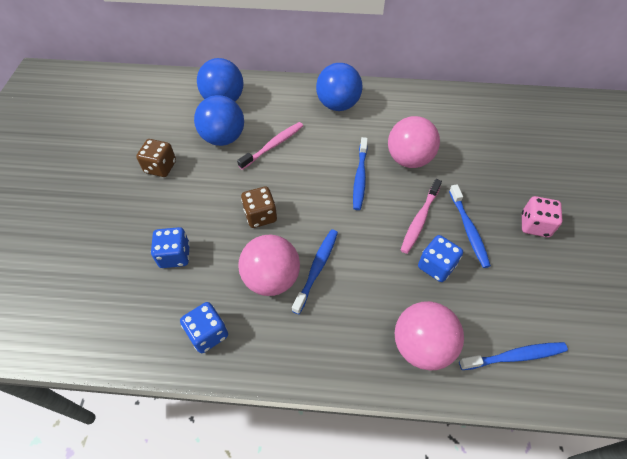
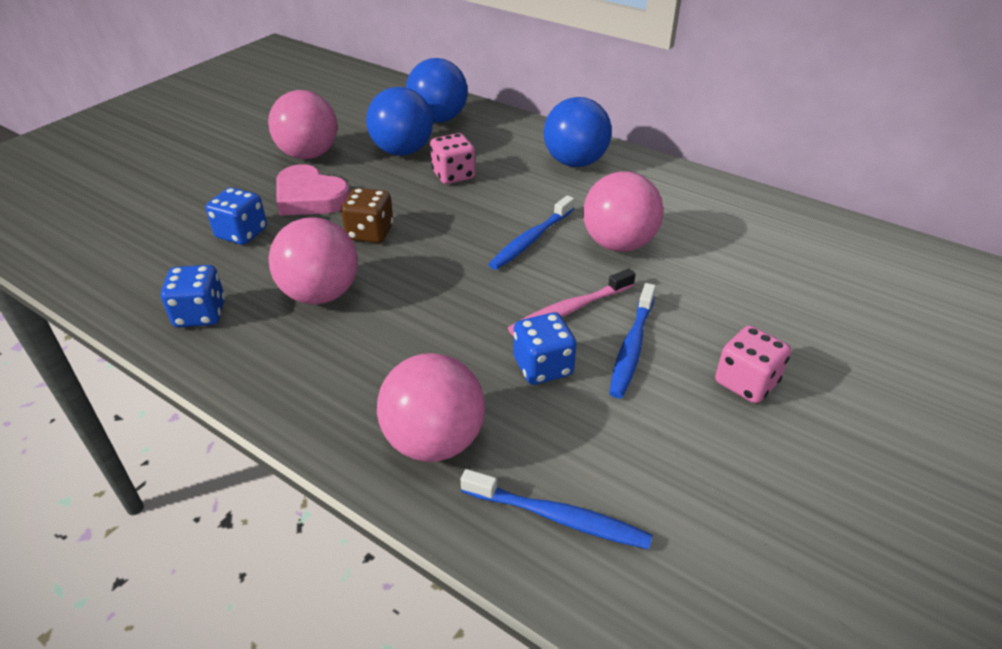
camera: 30 degrees right, 15 degrees down
brown dice [136,139,176,177] -> pink ball [268,90,337,159]
pink toothbrush [237,122,303,170] -> pink dice [430,133,475,184]
blue toothbrush [292,229,338,314] -> none
none -> pink heart [276,164,350,216]

